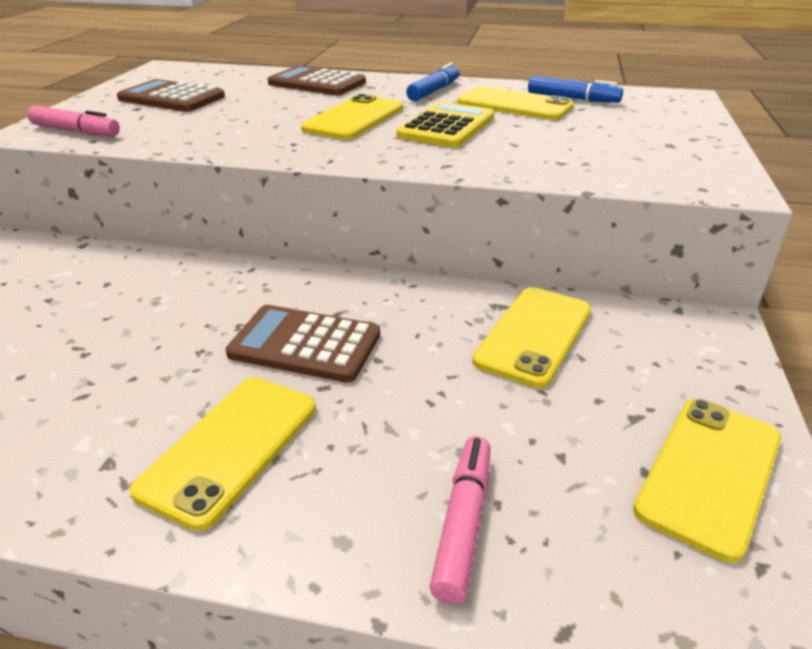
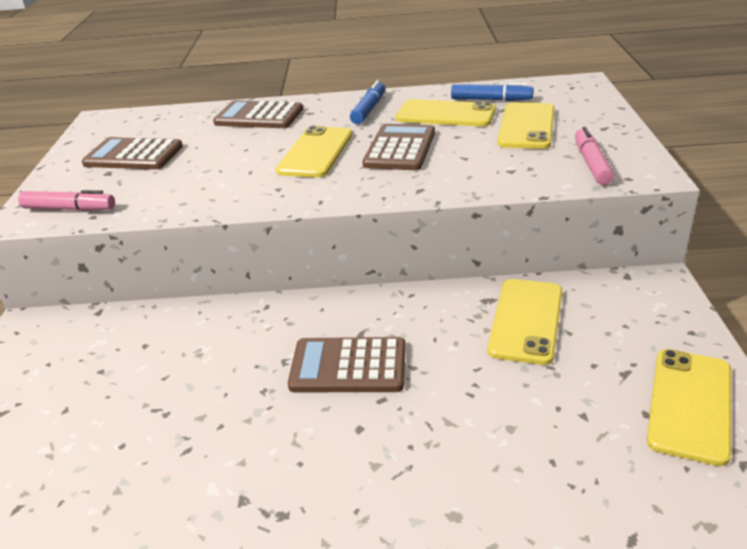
camera: 10 degrees left, 0 degrees up
yellow phone [130,377,316,531] -> yellow phone moved to [498,102,554,149]
yellow calculator [396,102,494,148] -> brown calculator [363,124,435,170]
pink marker [430,436,491,604] -> pink marker moved to [575,127,614,185]

